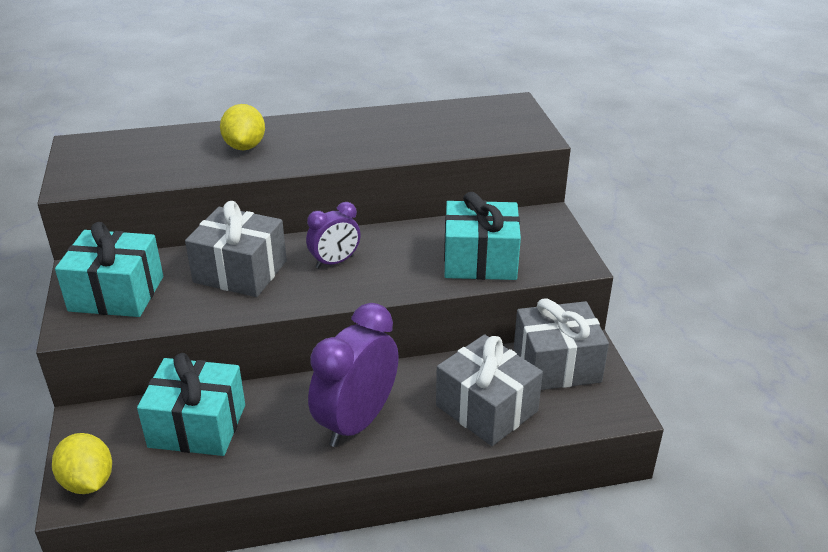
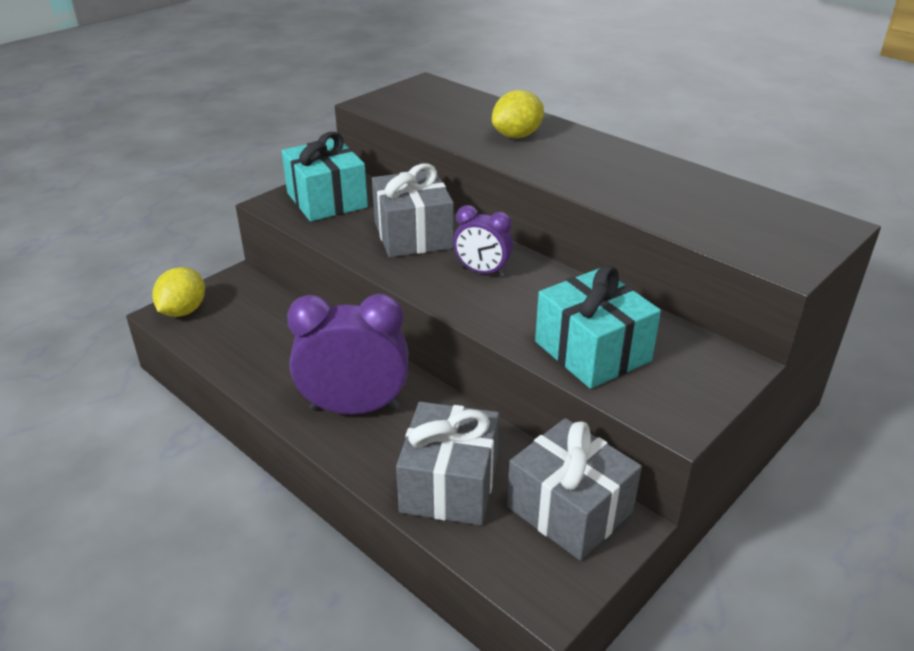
camera: 55 degrees right, 0 degrees up
turquoise gift [137,353,245,456] -> none

